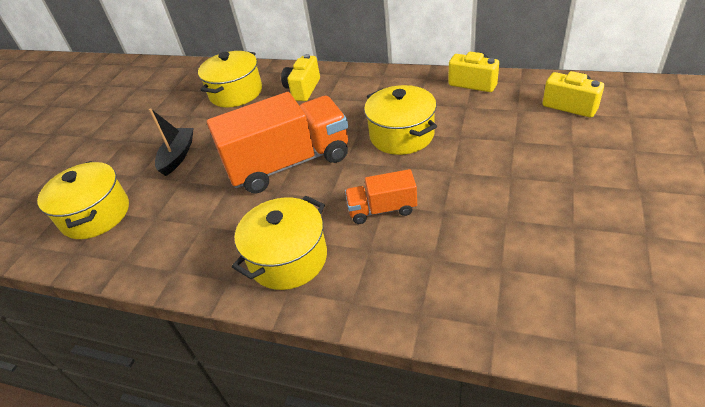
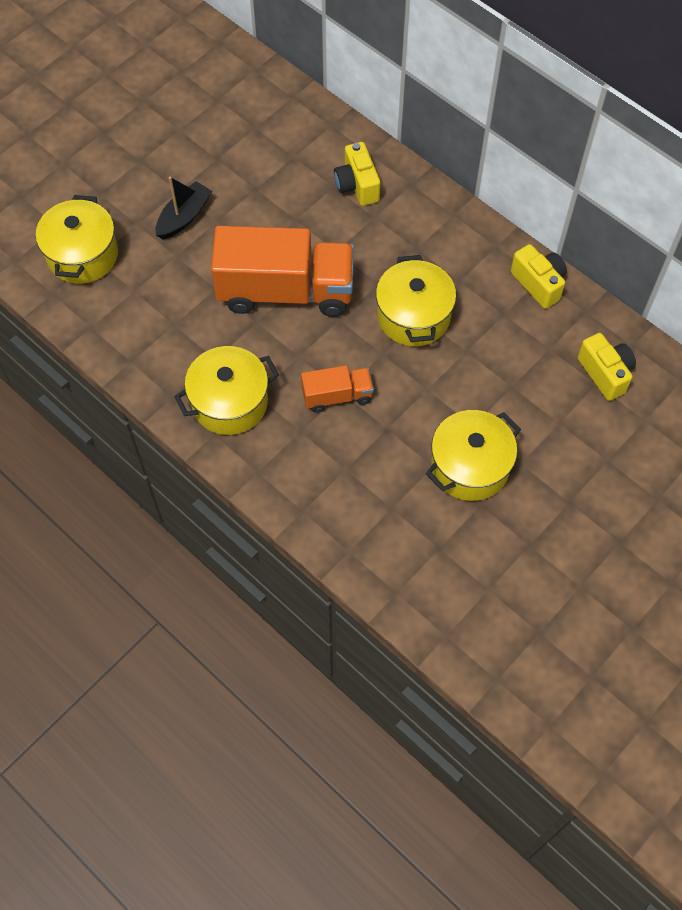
camera: 20 degrees right, 20 degrees up
yellow pot [198,51,262,107] -> yellow pot moved to [426,410,521,501]
yellow camera [281,54,320,101] -> yellow camera turned 60 degrees counterclockwise [334,142,380,206]
orange truck [345,169,417,224] -> orange truck turned 150 degrees clockwise [301,365,374,413]

